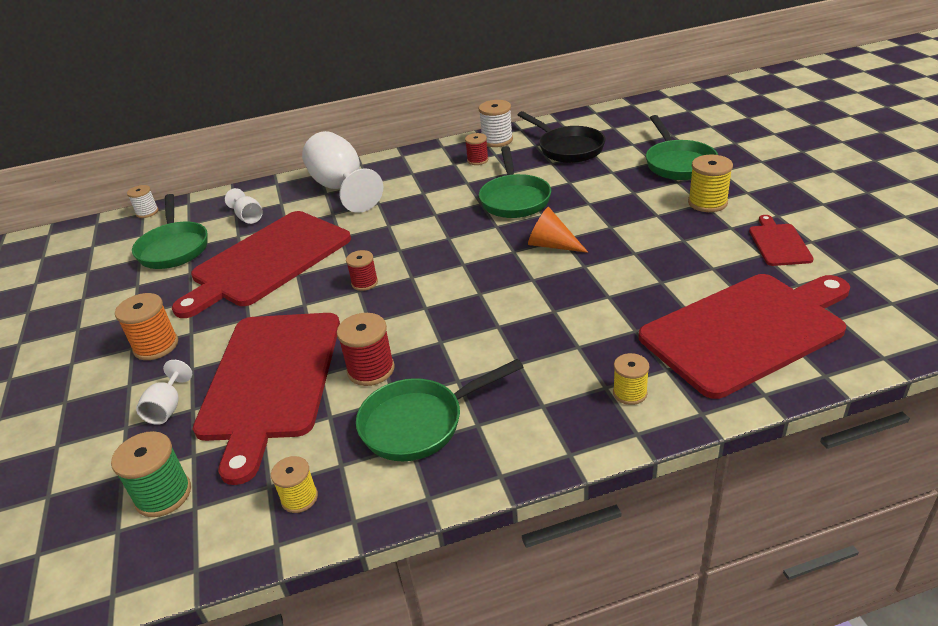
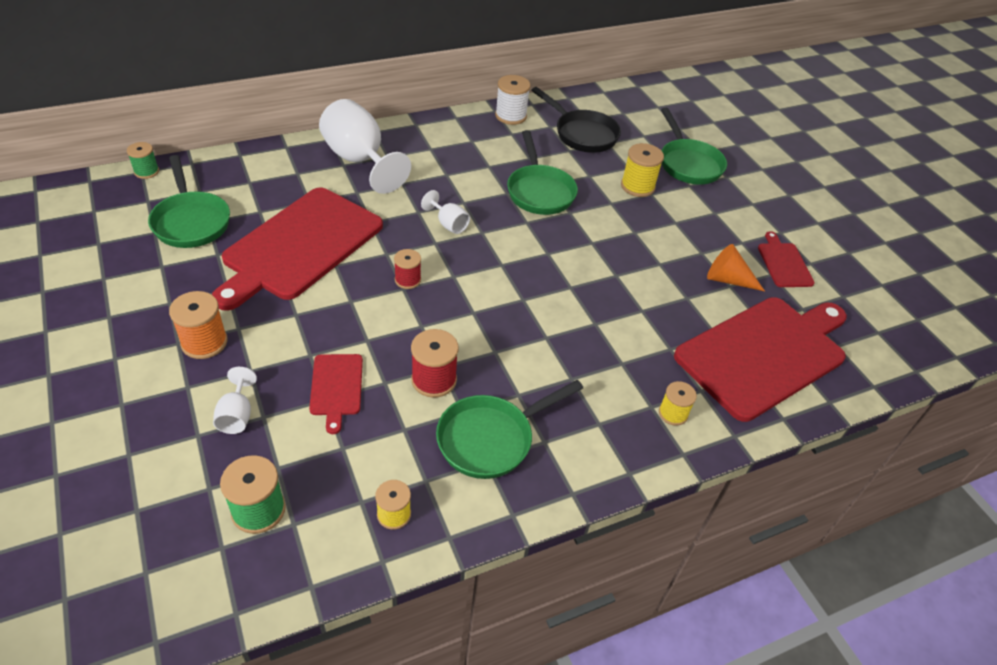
camera: 15 degrees left, 10 degrees up
white spool [127,185,158,218] -> green spool [127,142,159,179]
red cutting board [193,313,340,485] -> red cutting board [309,354,363,434], size x0.44
white goblet [225,188,263,224] -> white goblet moved to [421,190,470,234]
red spool [465,133,489,165] -> none
orange cone [528,207,588,253] -> orange cone moved to [707,244,765,291]
yellow spool [688,155,733,212] -> yellow spool moved to [621,143,664,197]

